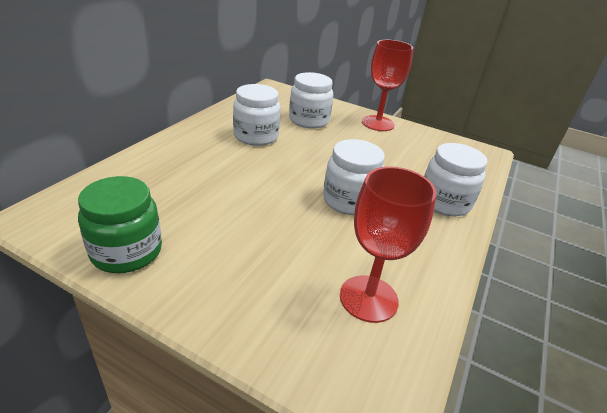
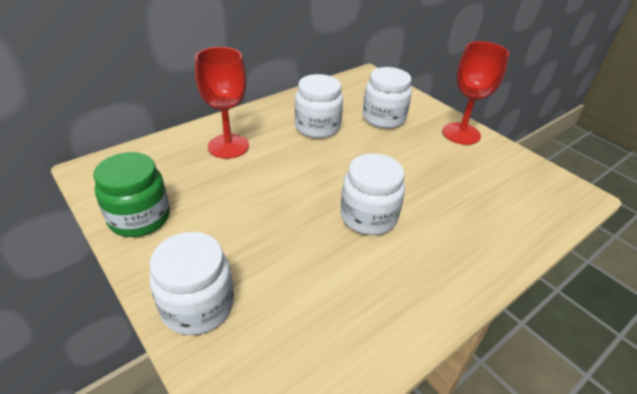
camera: 25 degrees right, 5 degrees up
red goblet [340,166,437,323] -> red goblet moved to [195,47,249,159]
white jar [424,143,488,216] -> white jar moved to [149,232,234,335]

